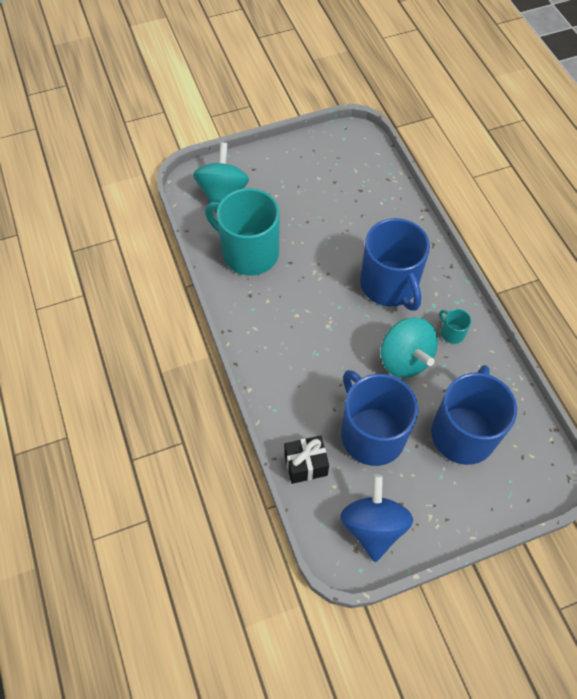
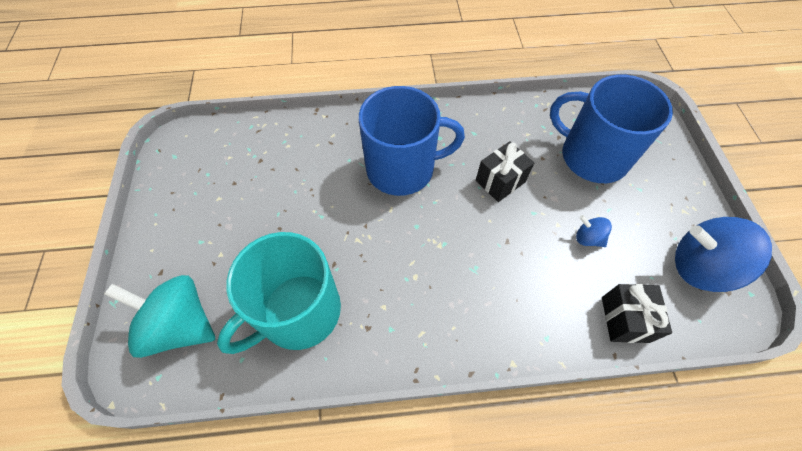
camera: 75 degrees left, 0 degrees up
blue mug [341,370,418,466] -> blue spinning top [576,215,612,247]
turquoise spinning top [381,318,438,378] -> black gift [476,141,534,202]
turquoise mug [439,309,472,344] -> none

